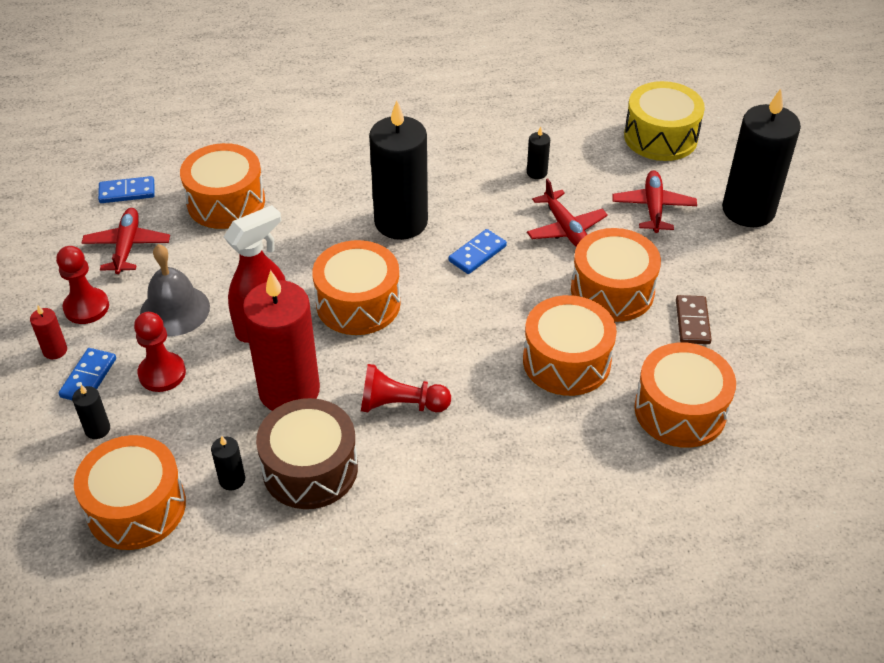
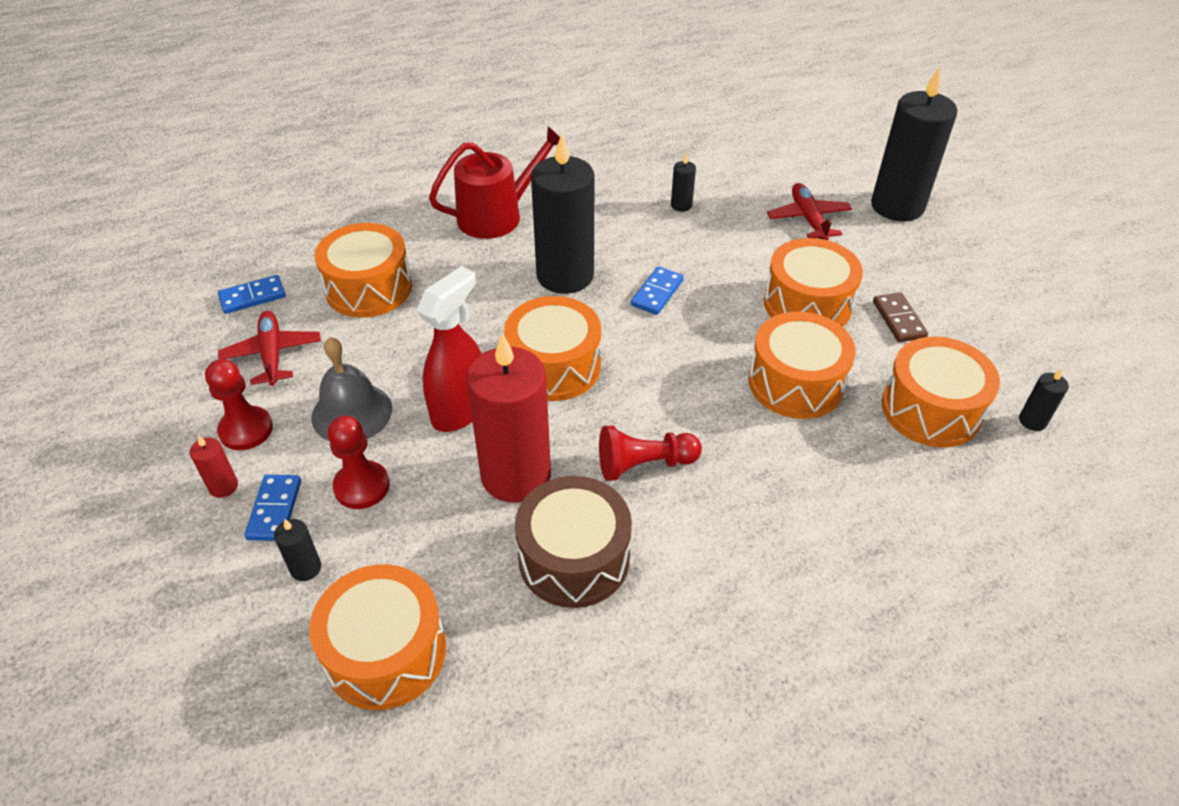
camera: 15 degrees left, 0 degrees up
black candle [211,436,245,490] -> black candle moved to [1019,369,1069,431]
red plane [527,179,608,247] -> none
yellow drum [624,81,705,161] -> none
none -> red watering can [429,126,560,239]

